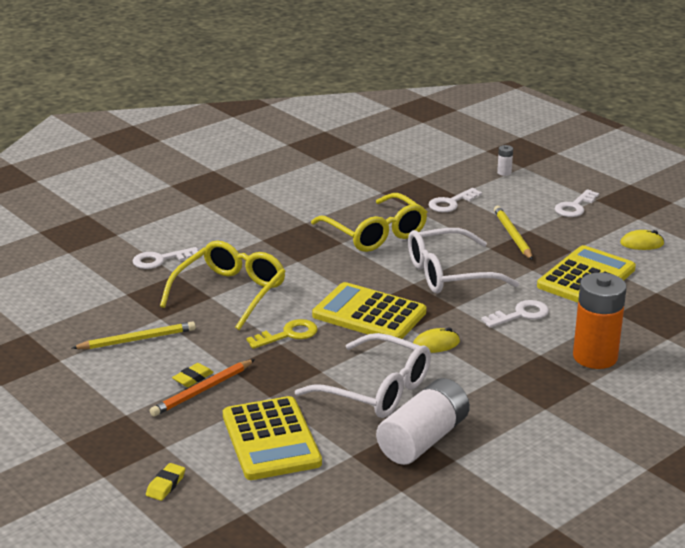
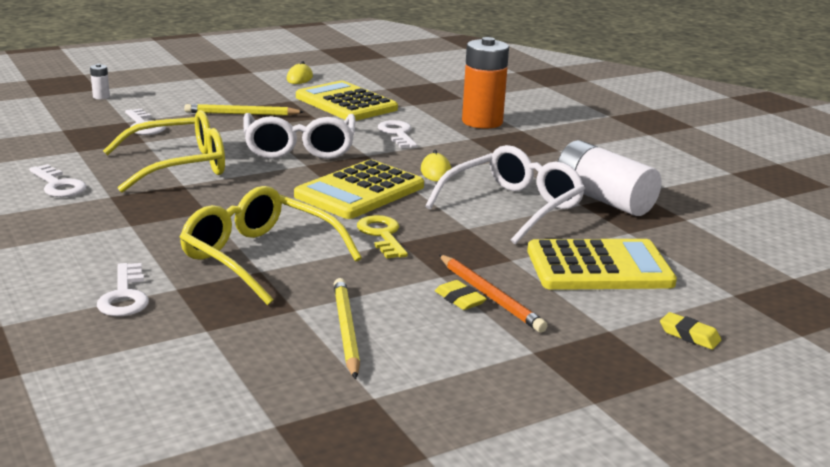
camera: 80 degrees left, 5 degrees down
white key [555,189,599,217] -> white key moved to [29,164,86,197]

